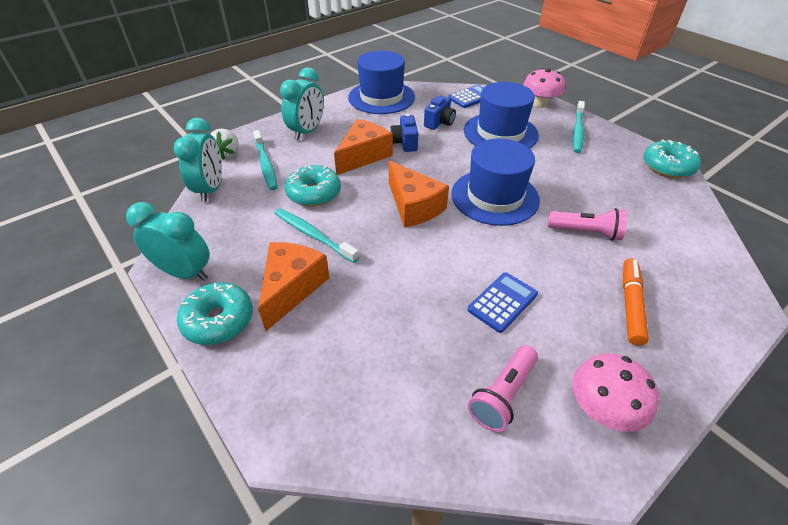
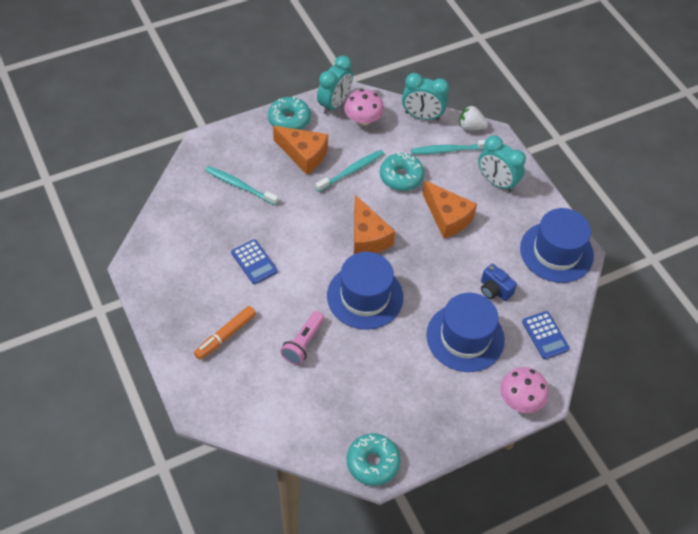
camera: 100 degrees right, 10 degrees up
orange cheese [389,161,449,228] -> orange cheese turned 90 degrees counterclockwise [354,195,395,254]
blue camera [390,114,418,152] -> none
pink flashlight [468,345,538,432] -> none
pink mushroom [572,353,659,432] -> pink mushroom moved to [344,89,384,126]
turquoise toothbrush [573,101,585,153] -> turquoise toothbrush moved to [205,166,279,206]
orange marker [623,258,649,346] -> orange marker turned 105 degrees clockwise [194,306,256,360]

